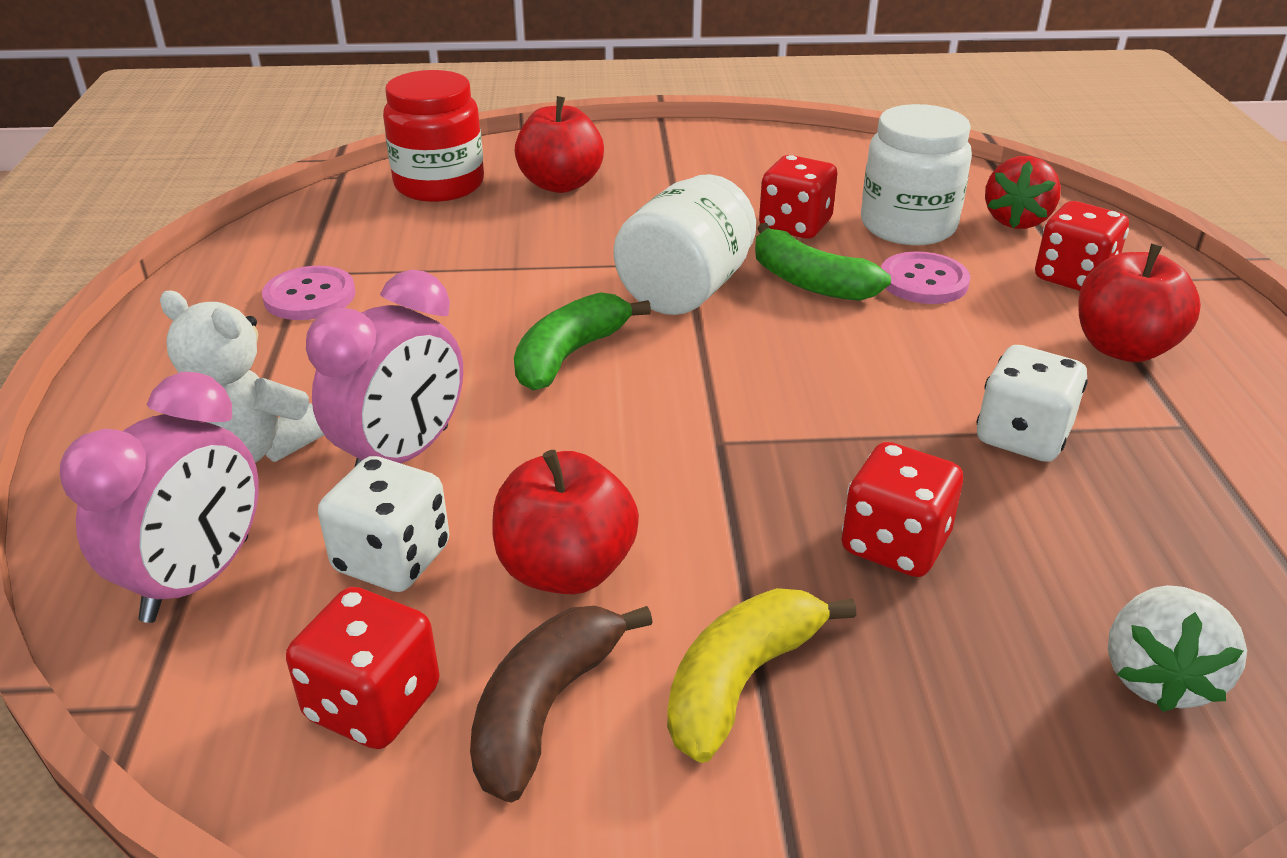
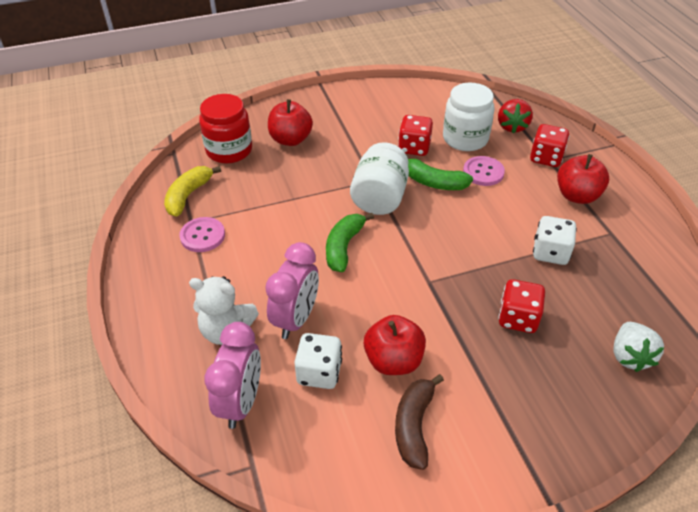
camera: 15 degrees left, 10 degrees up
red dice [286,587,440,749] -> none
yellow banana [667,588,856,763] -> yellow banana moved to [164,166,221,217]

